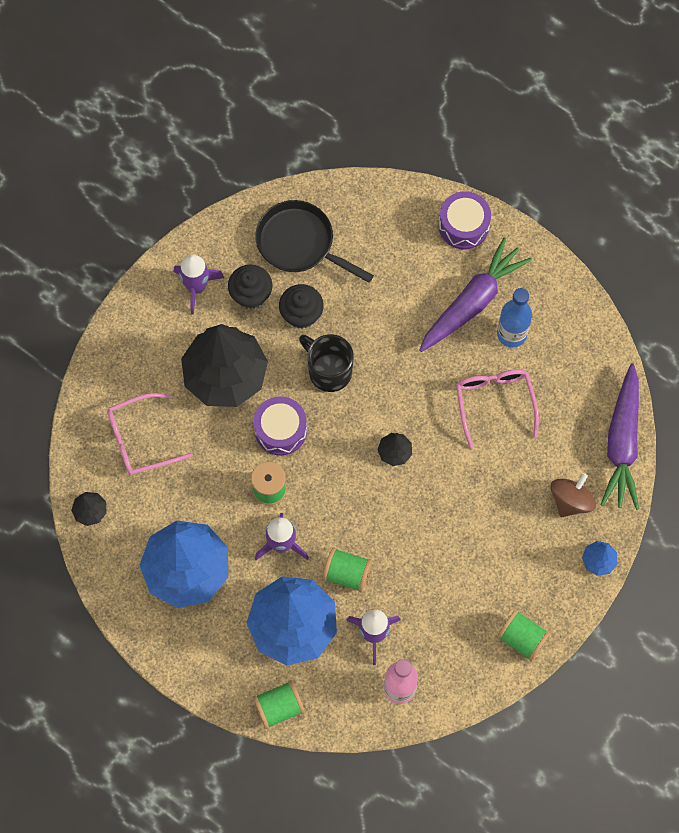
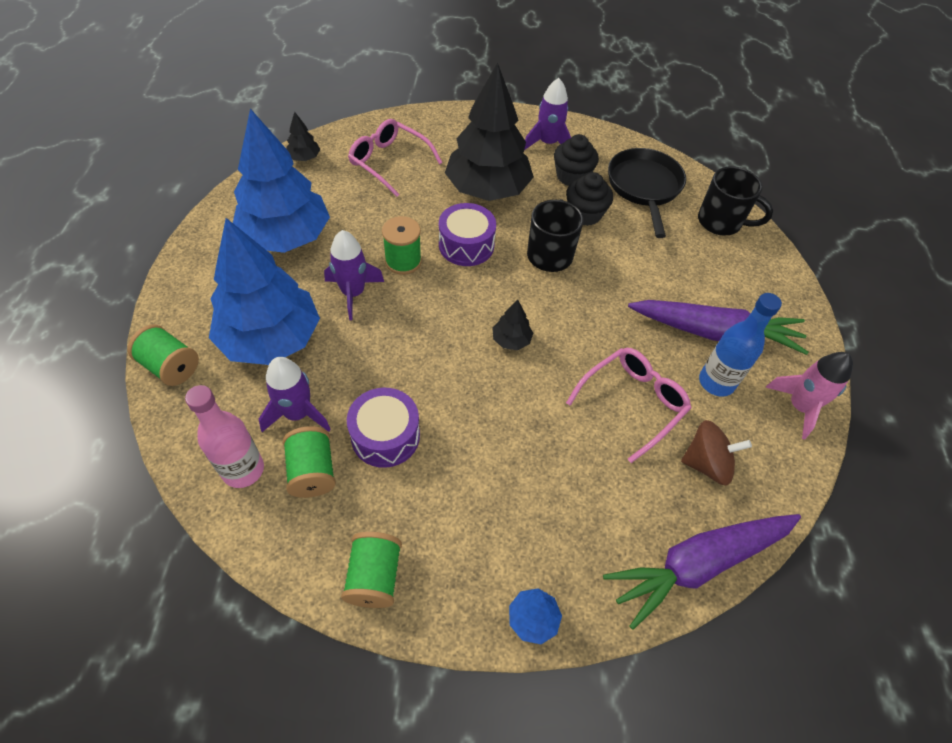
camera: 55 degrees right, 15 degrees down
green spool [322,547,372,592] -> green spool moved to [283,426,336,498]
purple drum [439,191,491,249] -> purple drum moved to [347,388,420,468]
brown spinning top [550,473,596,517] -> brown spinning top moved to [681,420,752,485]
none -> black mug [698,167,773,235]
none -> pink rocket [765,352,853,439]

